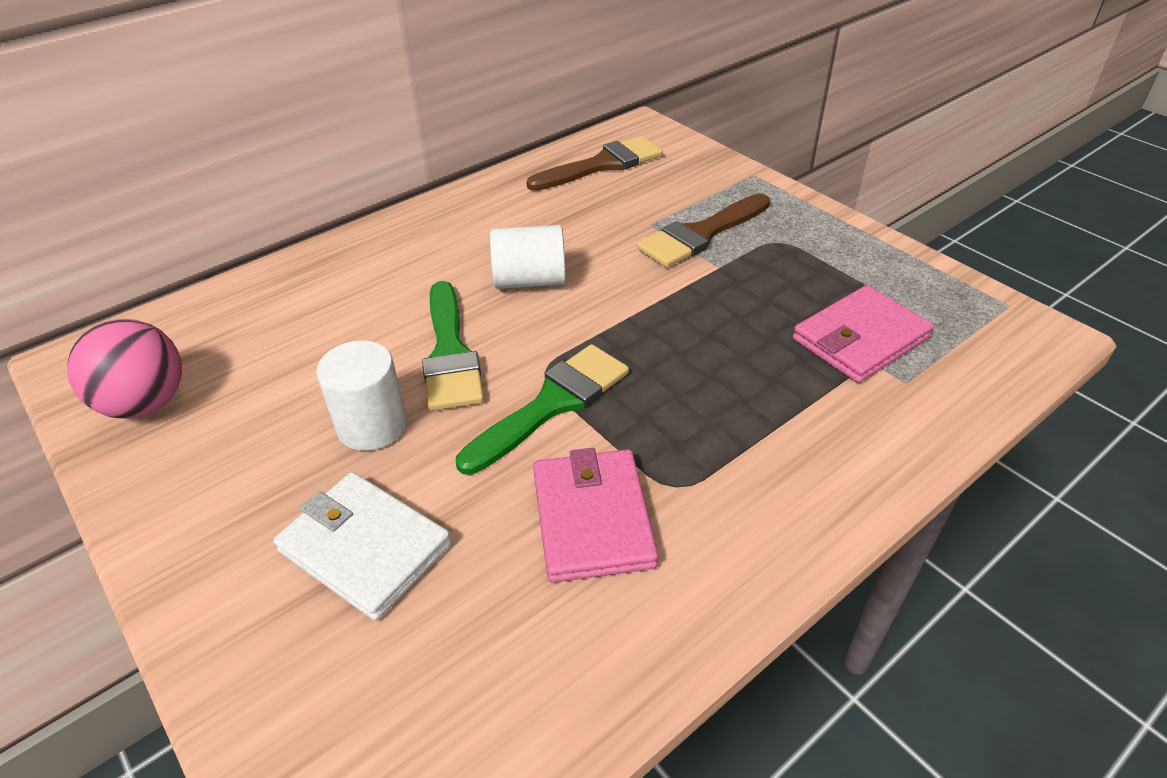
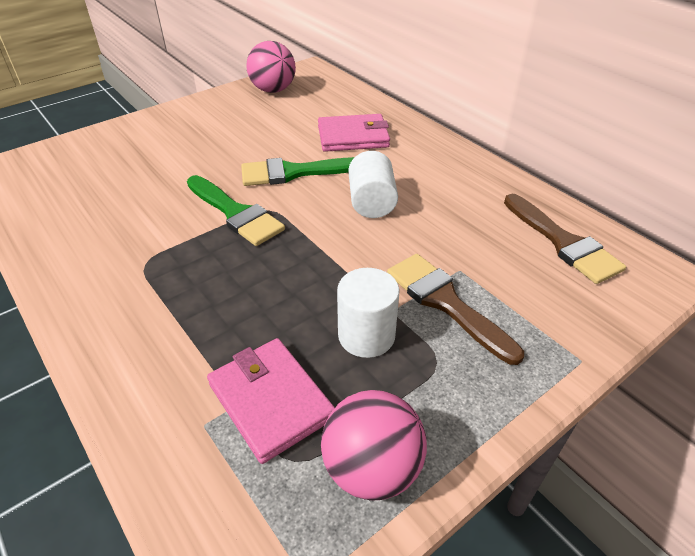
camera: 90 degrees right, 0 degrees up
white wallet [274,472,452,621] -> none
white cylinder [316,340,407,451] -> white cylinder moved to [337,268,399,358]
pink wallet [533,448,658,583] -> pink wallet moved to [318,114,390,152]
none -> pink ball [321,390,427,501]

